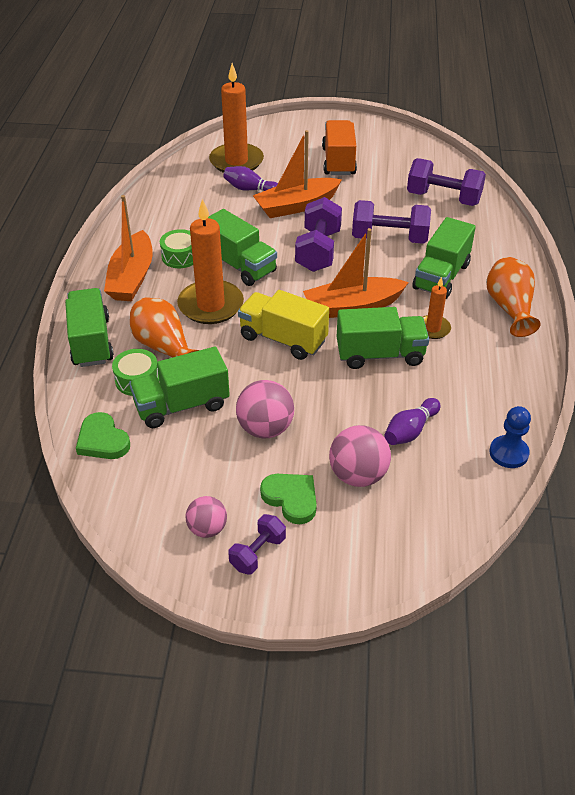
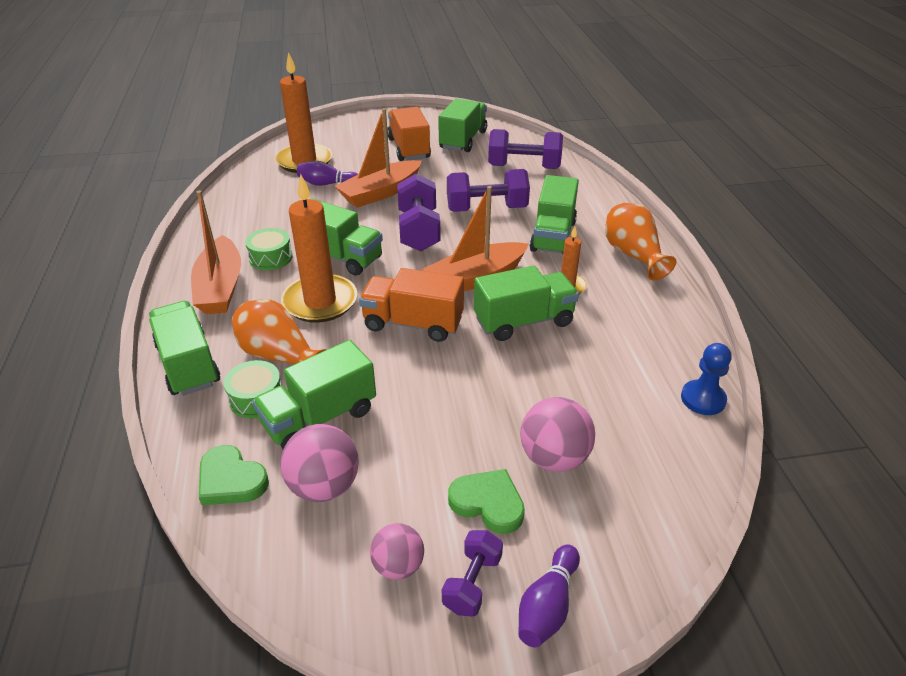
camera: 15 degrees left, 5 degrees down
pink ball [236,380,294,438] -> pink ball moved to [280,424,359,502]
yellow truck [238,290,329,360] -> orange truck [359,268,464,342]
purple bowling pin [384,398,440,445] -> purple bowling pin moved to [518,544,580,647]
none -> green truck [438,99,487,152]

